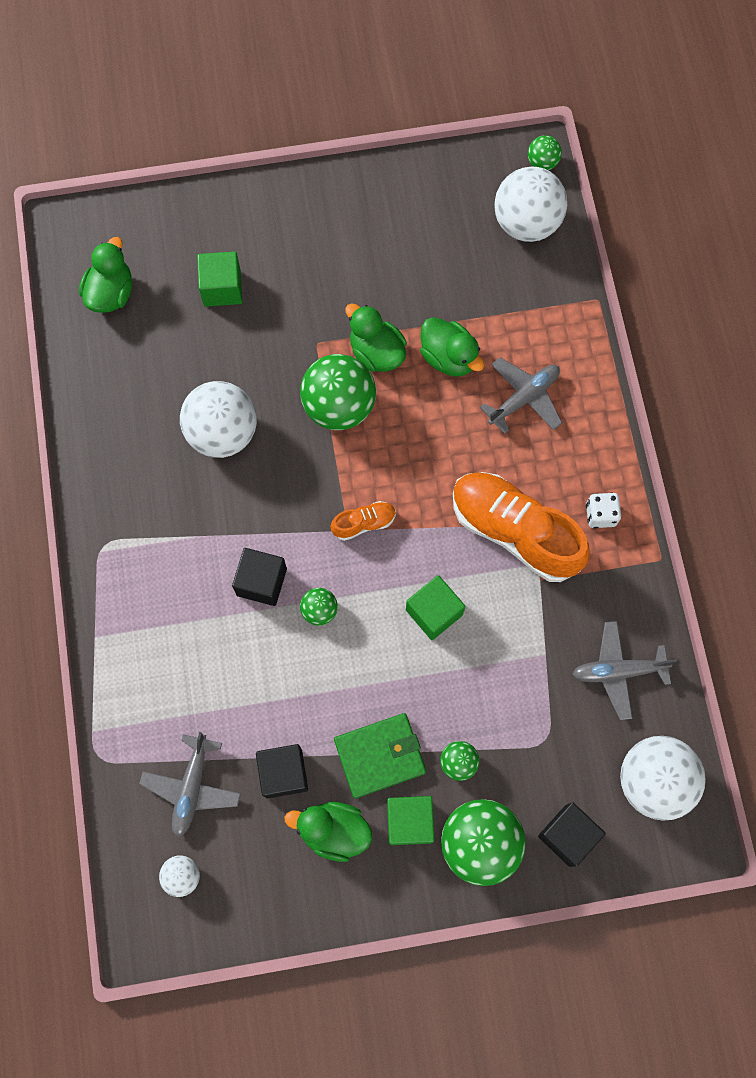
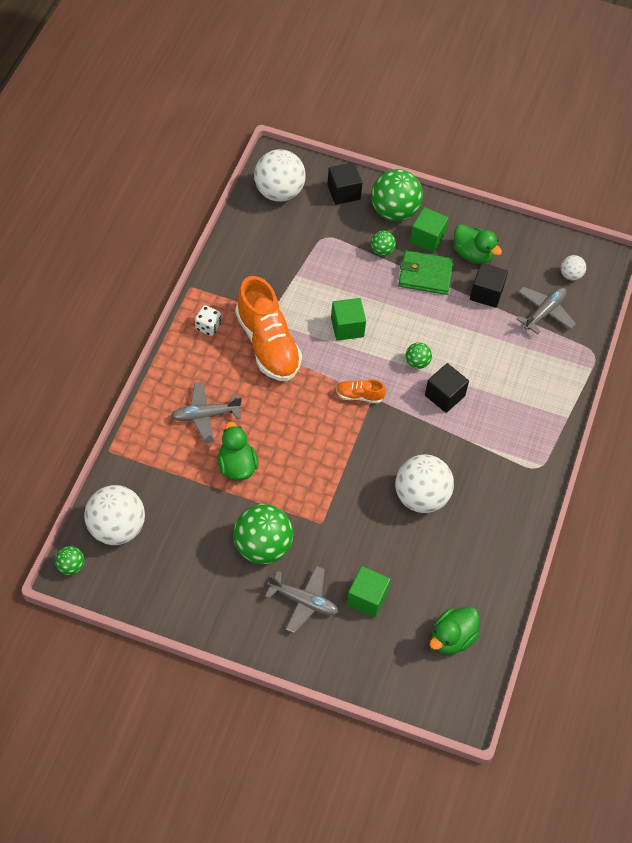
camera: 155 degrees left, 15 degrees down
green ball [300,354,376,430] -> green ball moved to [233,504,293,564]
green duck [345,303,407,372] -> none
grey plane [572,621,677,720] -> grey plane moved to [265,566,338,633]

